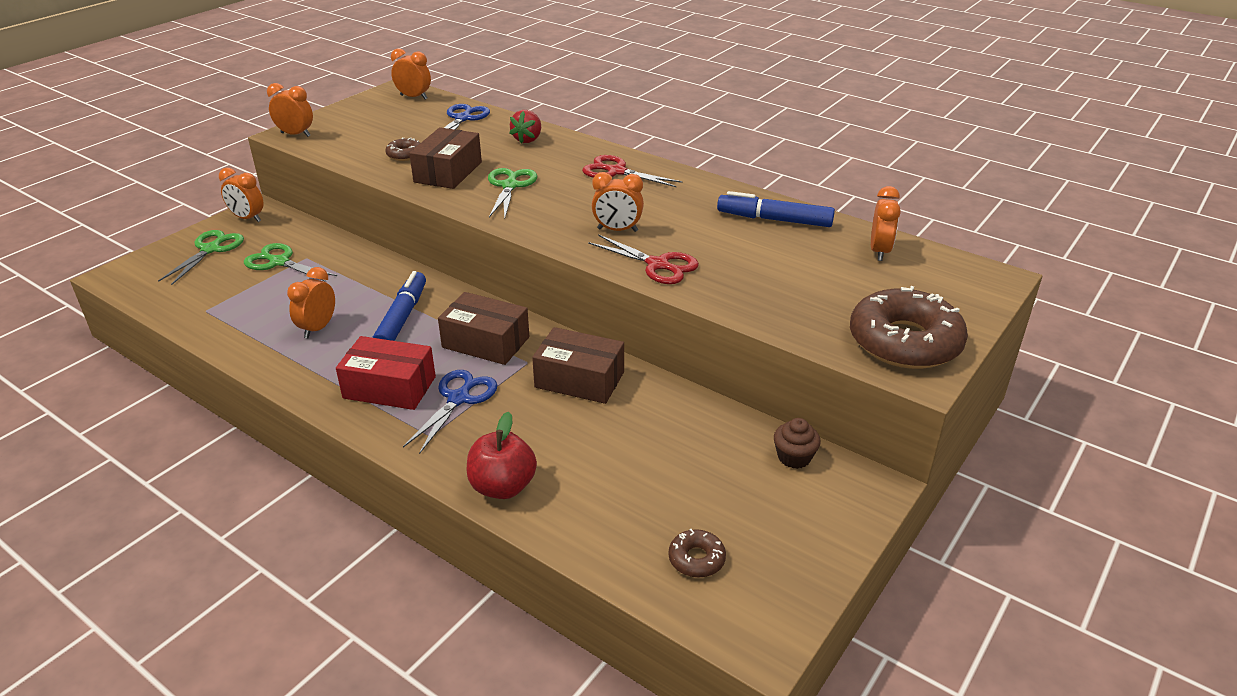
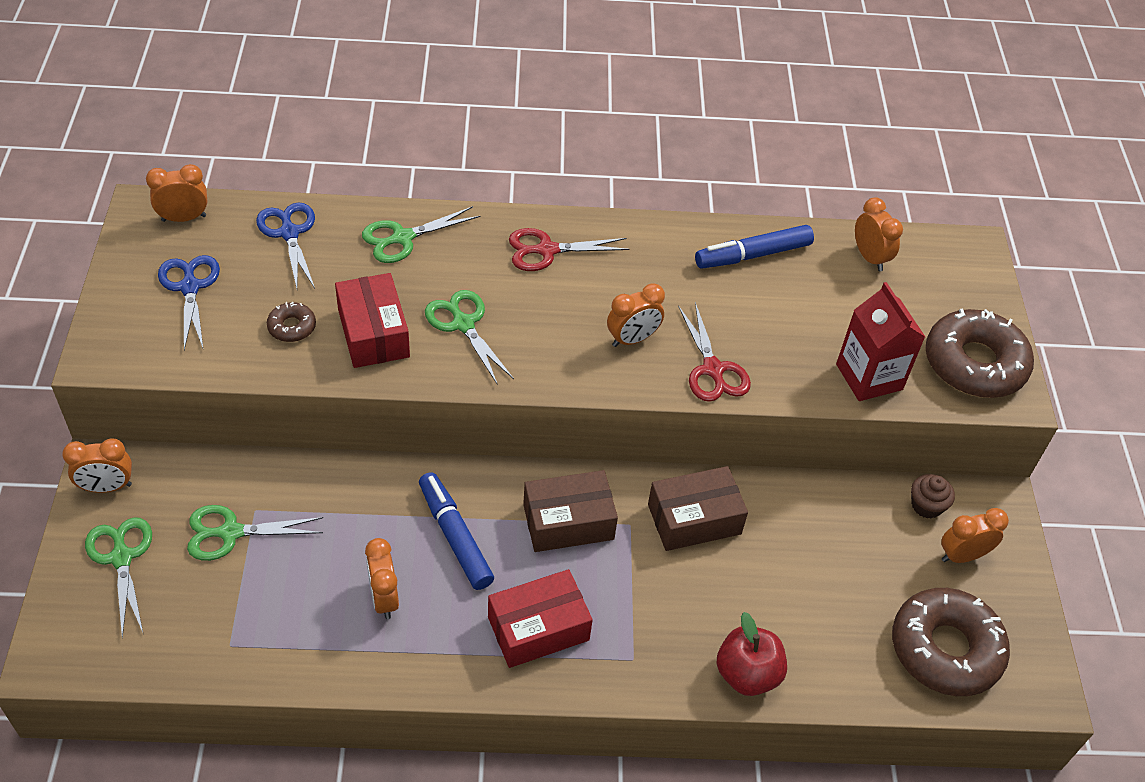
camera: 40 degrees left, 15 degrees up
orange clock [267,83,313,137] -> orange clock moved to [941,508,1009,563]
blue scissors [403,370,497,454] -> blue scissors moved to [158,255,220,350]
brown box [409,127,482,189] -> red box [335,273,410,368]
red strawberry [509,110,541,144] -> green scissors [362,206,480,263]
red scissors [588,234,699,284] -> red scissors turned 75 degrees clockwise [678,302,751,402]
brown donut [668,529,726,578] -> brown donut [892,588,1010,696], size x2.23
none -> red carton [836,282,925,401]

